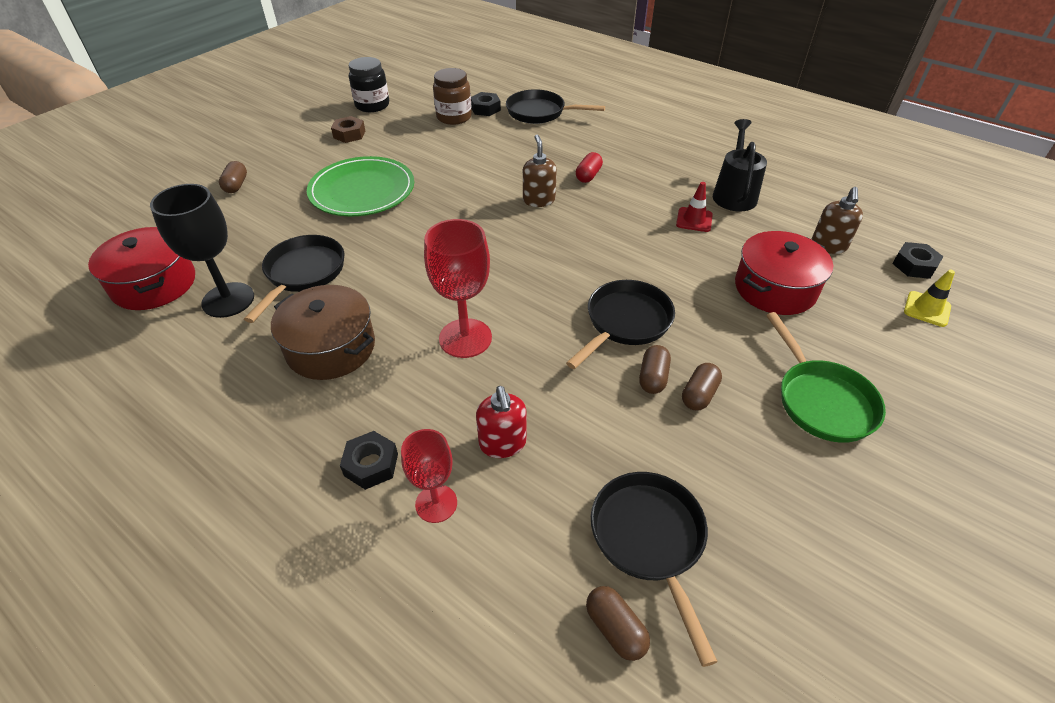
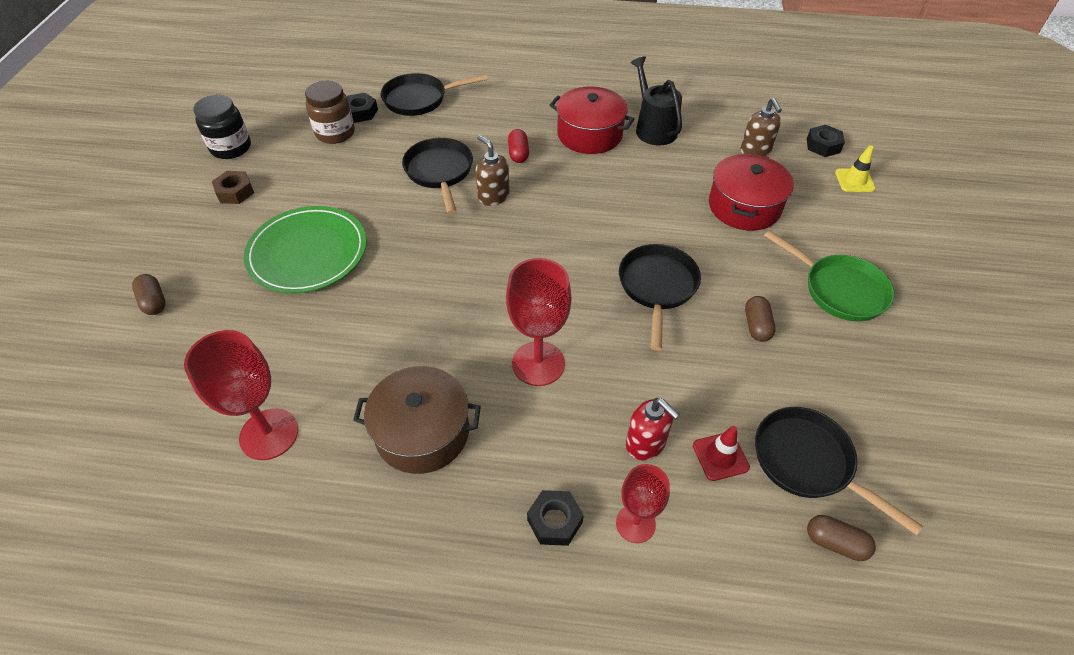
camera: 30 degrees left, 5 degrees up
red pot [88,227,195,310] -> red pot moved to [550,86,634,154]
black goblet [150,184,254,318] -> red goblet [184,330,298,460]
black pan [244,235,344,323] -> black pan moved to [402,138,473,215]
brown capsule [639,345,671,394] -> none
red traffic cone [676,182,713,232] -> red traffic cone moved to [693,426,750,481]

